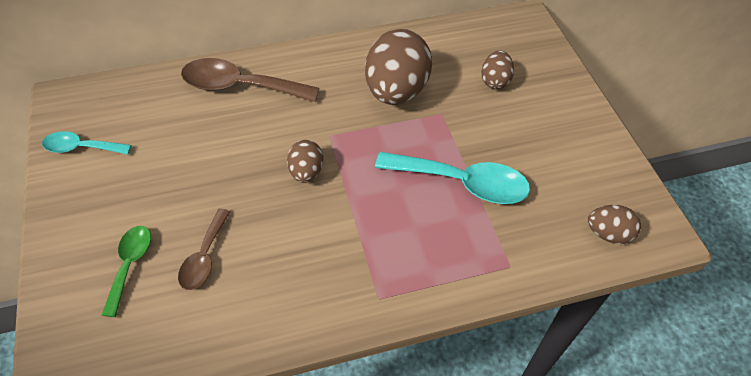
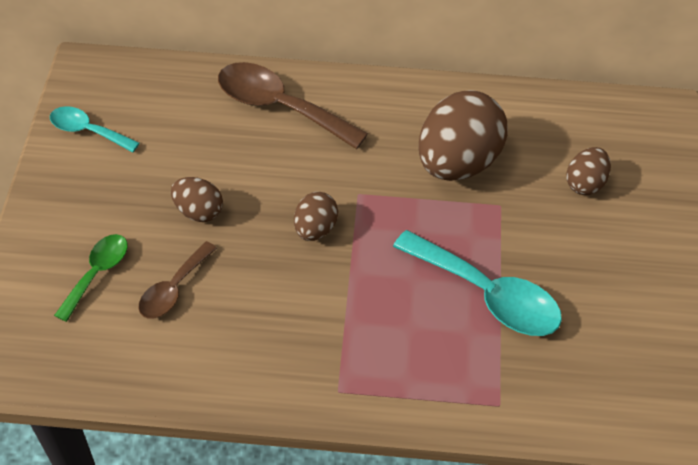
camera: 20 degrees right, 0 degrees up
brown egg [588,205,641,244] -> brown egg moved to [171,177,223,222]

